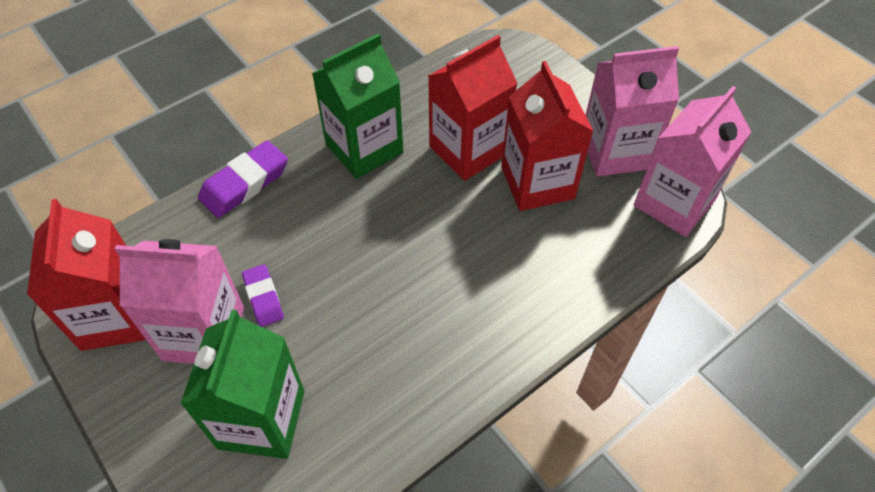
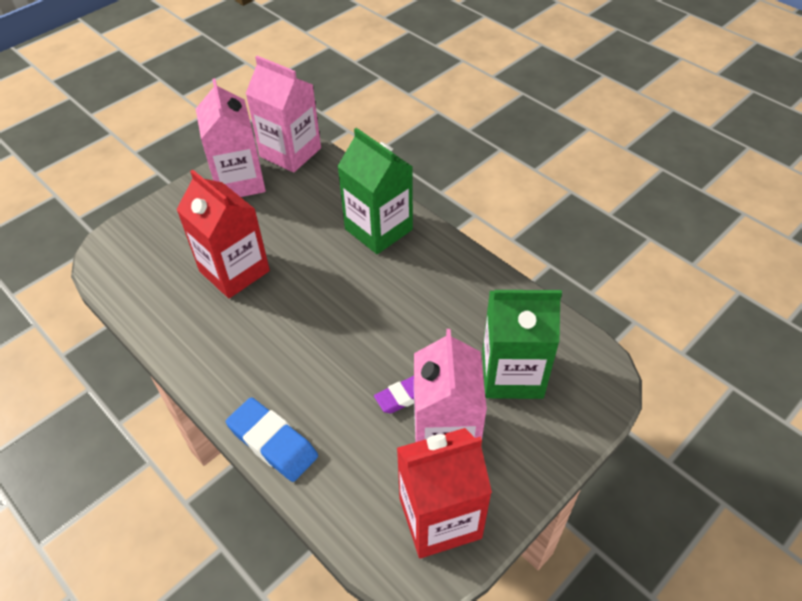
camera: 95 degrees left, 5 degrees down
purple eraser [198,140,288,218] -> blue eraser [226,397,318,482]
green carton [312,34,403,179] -> green carton moved to [337,128,413,254]
red carton [501,61,593,211] -> none

